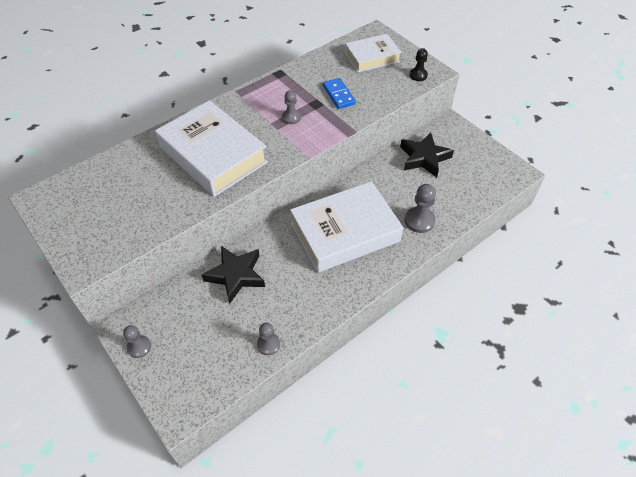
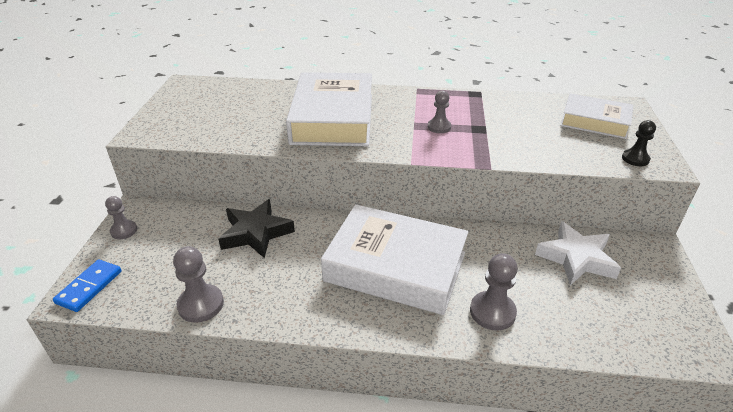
camera: 45 degrees right, 15 degrees down
grey pawn [257,323,280,355] -> grey pawn [173,246,224,323], size x1.52
blue domino [323,78,356,109] -> blue domino moved to [53,259,121,312]
black star [400,132,454,177] -> white star [535,221,621,285]

